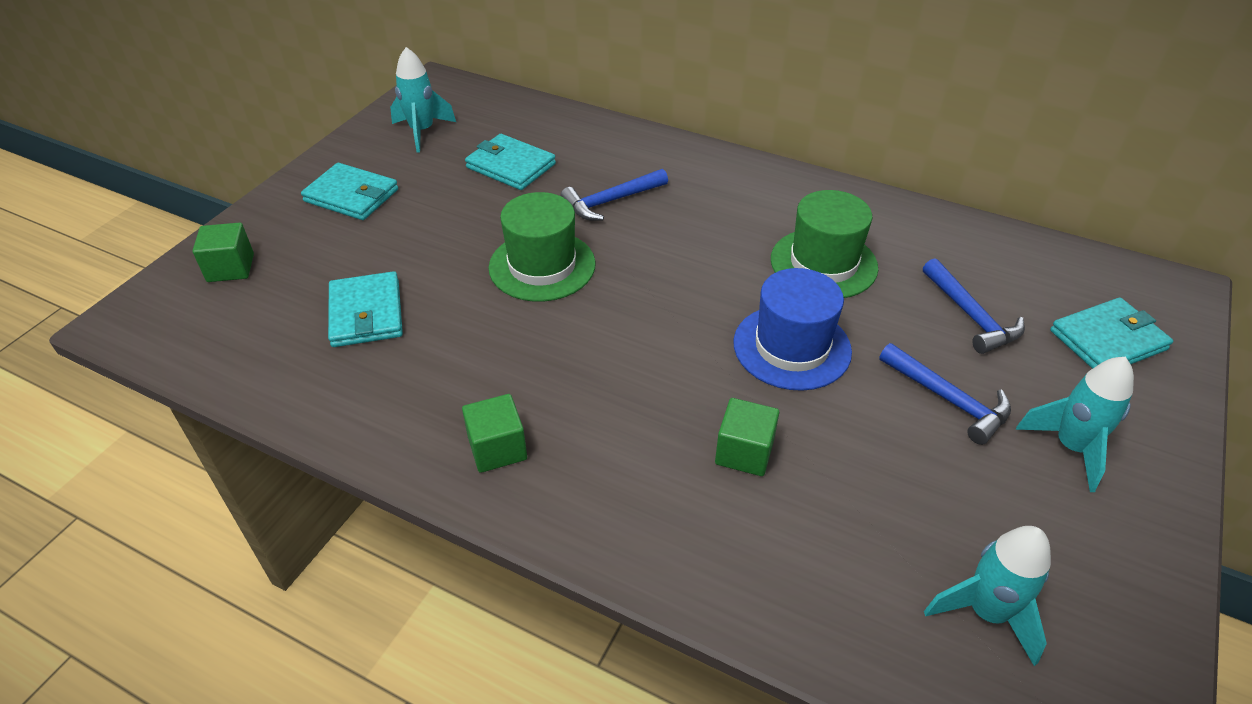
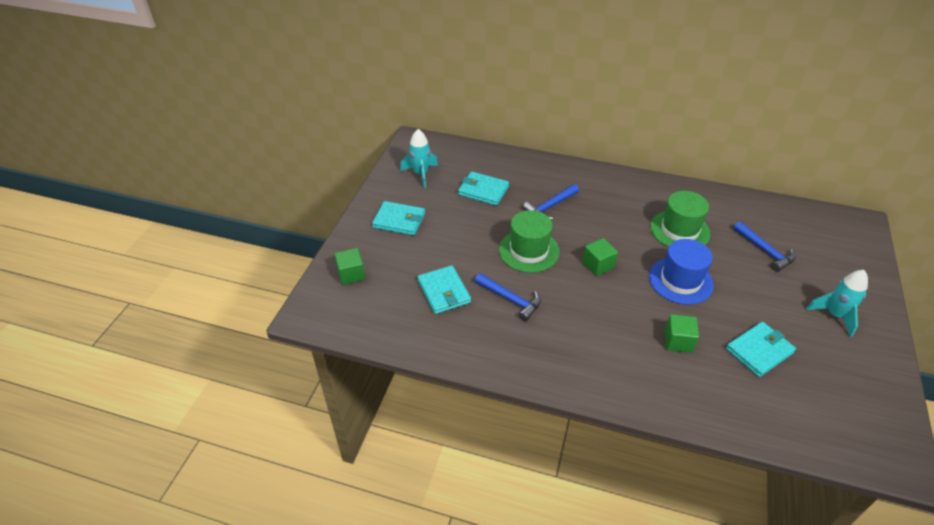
camera: 10 degrees left, 0 degrees up
green cube [462,394,527,473] -> green cube moved to [582,238,618,276]
blue hammer [879,343,1011,445] -> blue hammer moved to [475,273,541,321]
turquoise rocket [924,526,1051,666] -> none
turquoise wallet [1050,297,1173,369] -> turquoise wallet moved to [726,322,796,377]

